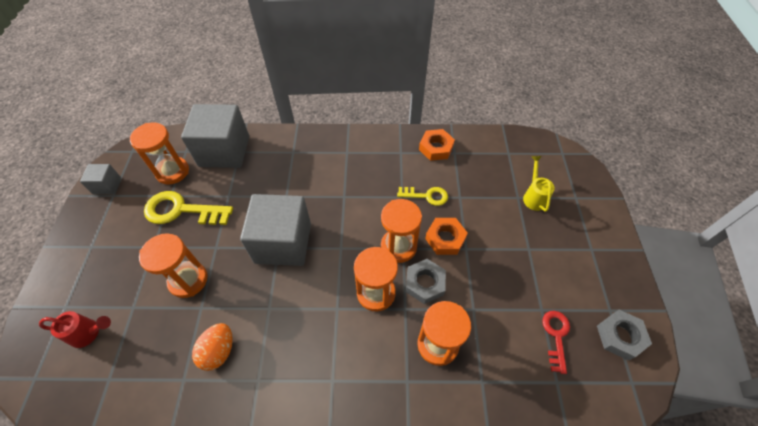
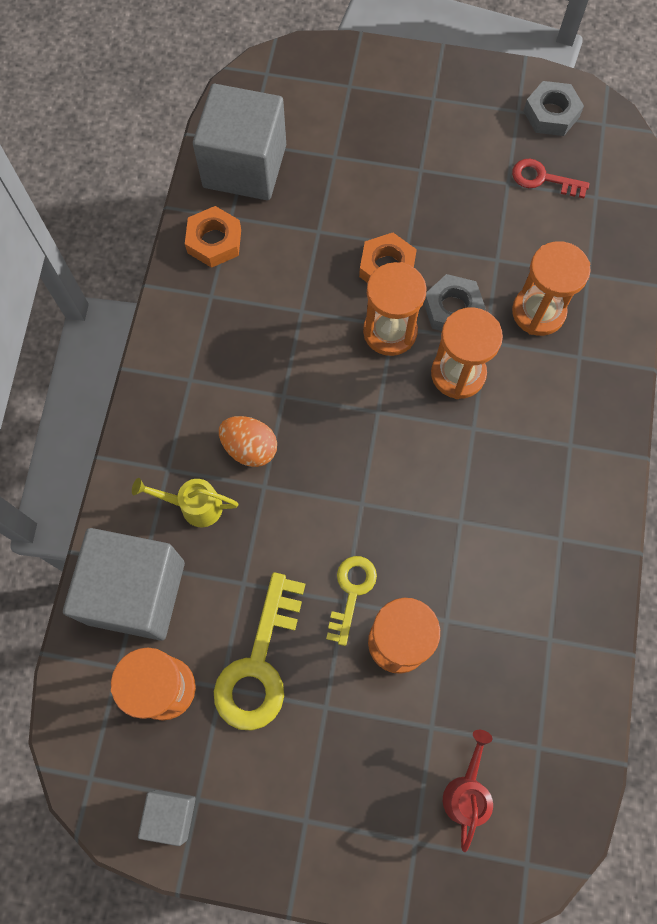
camera: 80 degrees left, 15 degrees up
orange egg [192,323,233,371] -> orange egg moved to [219,416,277,467]
grey cube [240,194,311,266] -> grey cube moved to [193,84,286,200]
yellow key [397,187,448,206] -> yellow key moved to [326,556,377,646]
yellow watering can [523,156,555,212] -> yellow watering can moved to [132,478,238,527]

